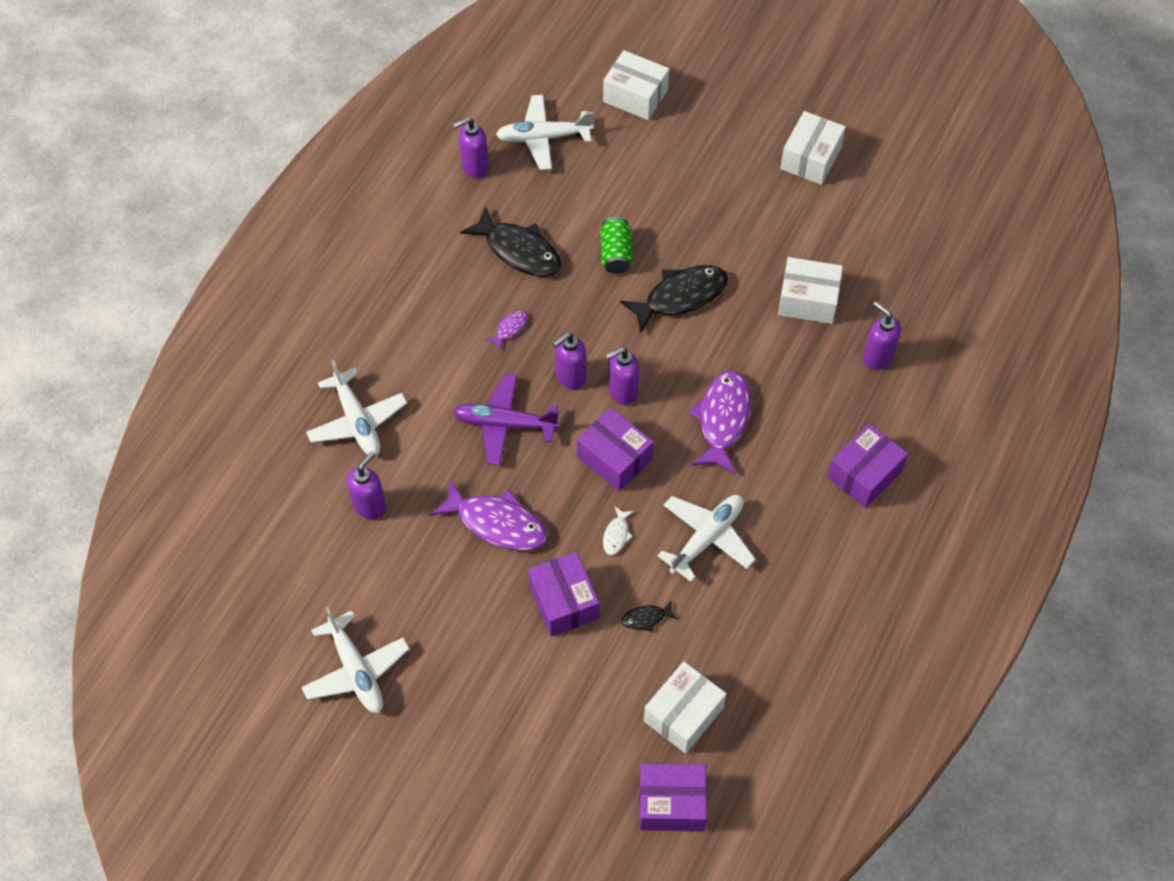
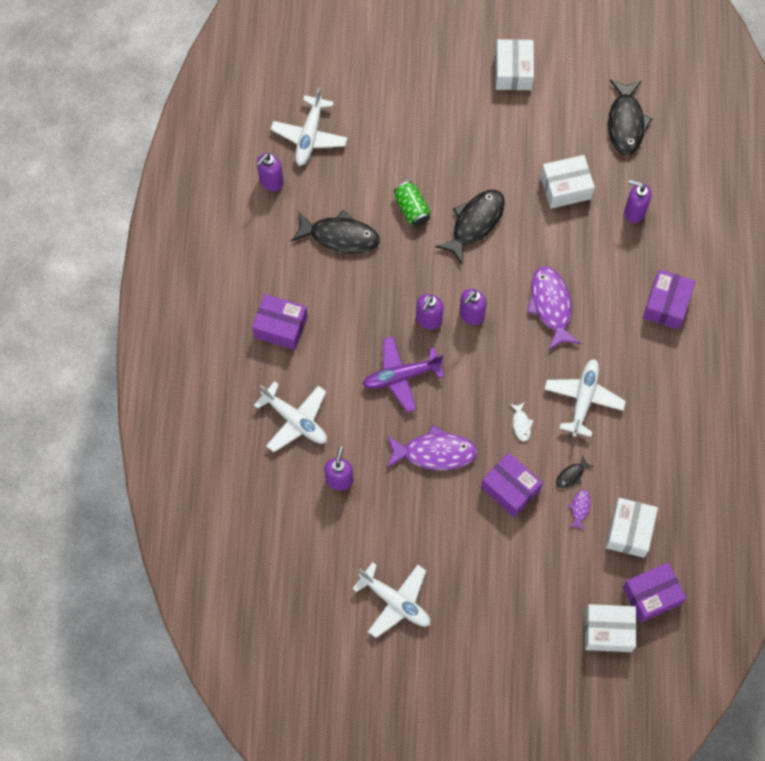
camera: 25 degrees left, 10 degrees up
purple fish [486,310,528,350] -> purple fish moved to [568,489,591,530]
white plane [496,95,593,170] -> white plane turned 45 degrees counterclockwise [271,88,347,166]
purple box [577,408,654,491] -> purple box moved to [252,294,308,350]
white box [603,50,669,120] -> white box moved to [585,604,636,652]
none -> black fish [608,80,652,156]

